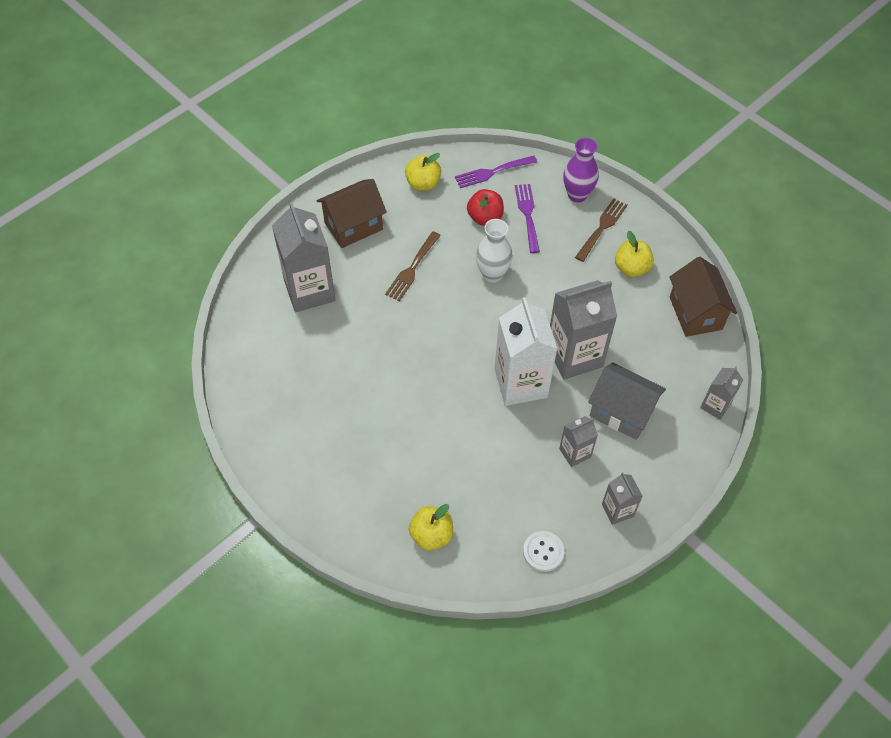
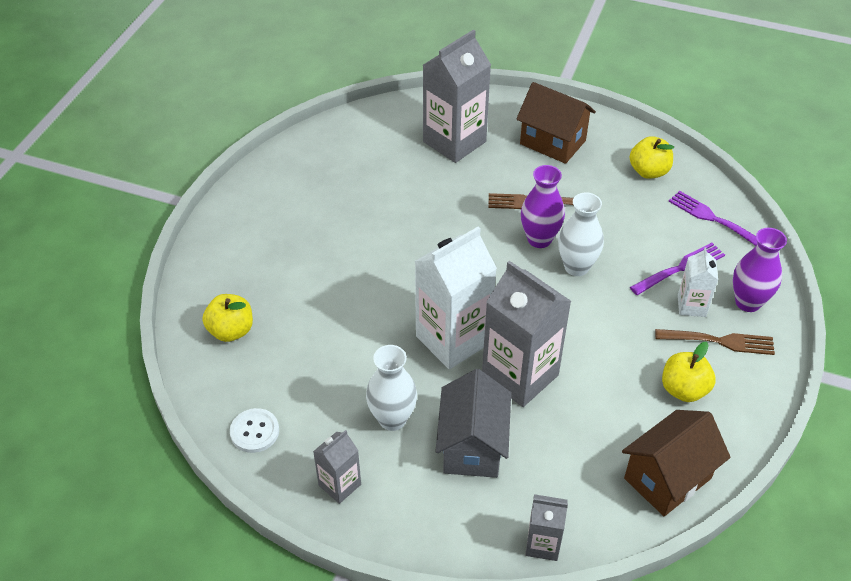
camera: 65 degrees right, 10 degrees down
red apple [467,189,504,226] -> none
grey carton [559,416,598,467] -> white vase [366,345,417,431]
none -> purple vase [521,165,565,248]
none -> white carton [678,247,718,317]

